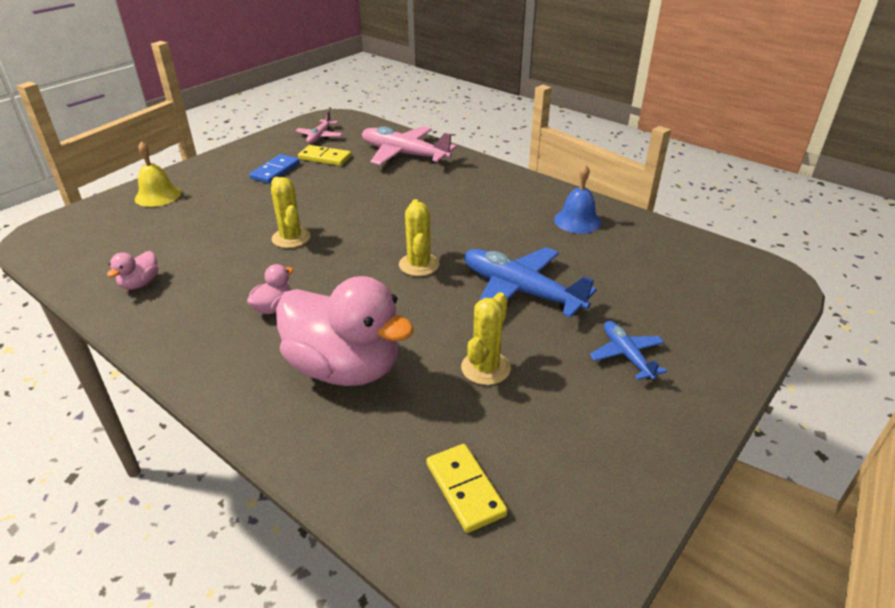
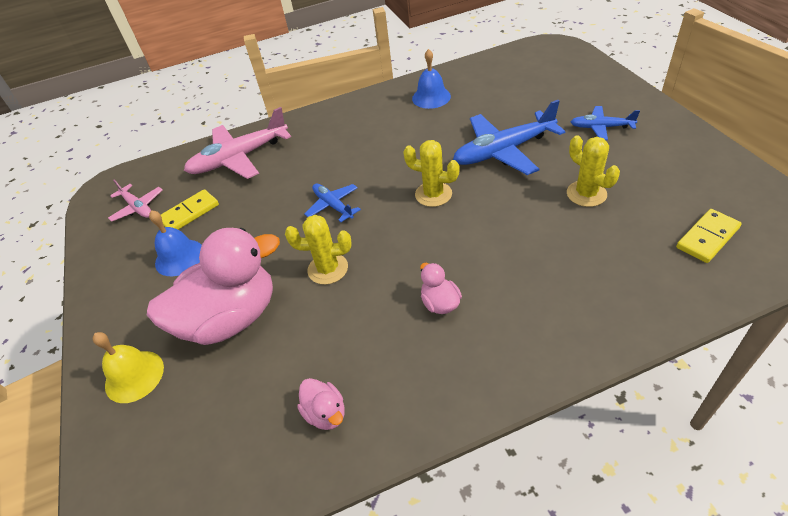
camera: 55 degrees left, 10 degrees up
blue domino [249,154,300,183] -> blue bell [149,210,202,276]
pink duck [276,276,414,386] -> pink duck moved to [147,228,280,345]
yellow domino [426,444,508,533] -> yellow domino turned 45 degrees counterclockwise [676,209,742,263]
none -> blue plane [304,184,361,222]

